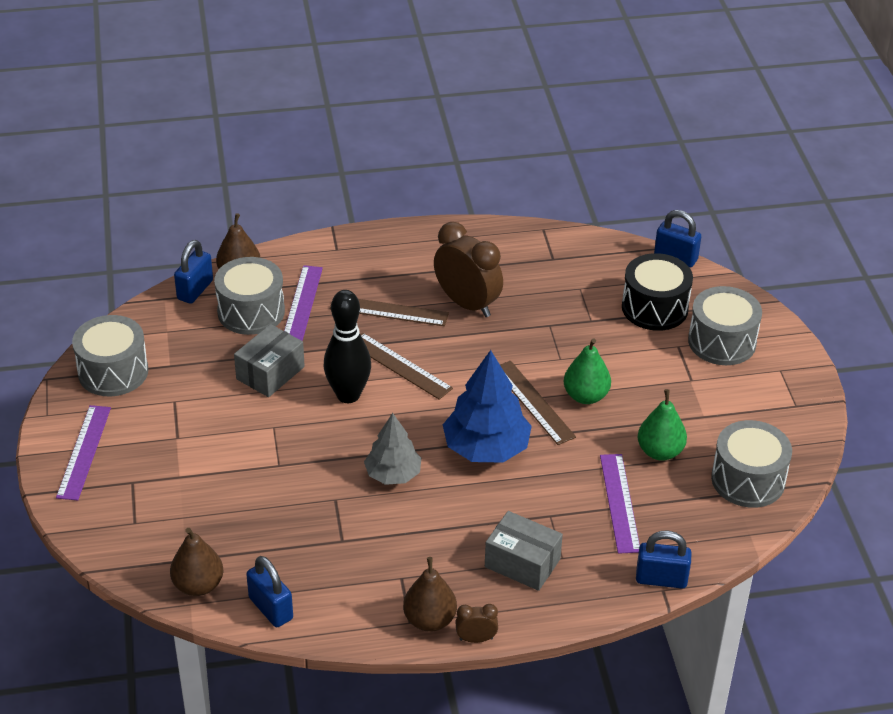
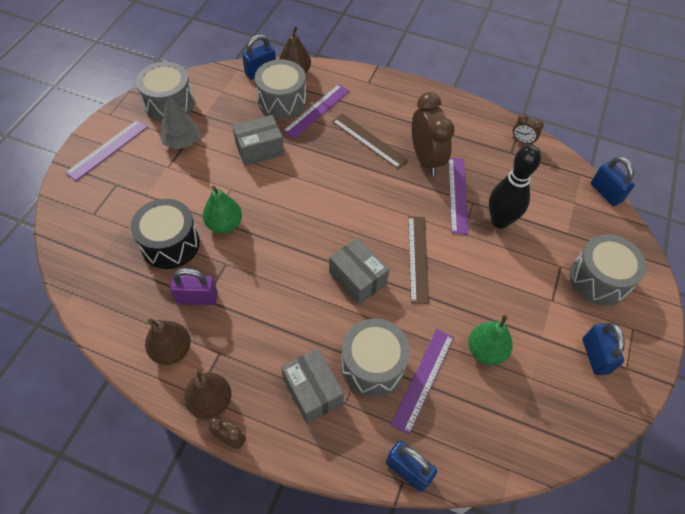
camera: 30 degrees right, 15 degrees up
brown pear [170,528,223,596] -> brown pear moved to [145,319,191,365]
blue padlock [246,556,293,627] -> blue padlock moved to [582,322,625,375]
black bowling pin [323,290,371,403] -> black bowling pin moved to [489,145,541,229]
brown ruler [360,332,453,400] -> none
grey tree [364,413,422,485] -> grey tree moved to [159,95,200,149]
blue tree [443,350,532,462] -> grey box [329,238,389,304]
green pear [564,338,611,404] -> green pear moved to [203,186,242,234]
black drum [622,253,693,331] -> black drum moved to [131,199,200,269]
grey drum [711,420,792,508] -> grey drum moved to [341,319,410,397]
none -> purple padlock [170,268,218,305]
none -> purple ruler [448,158,469,234]
none -> brown clock [513,114,544,145]

